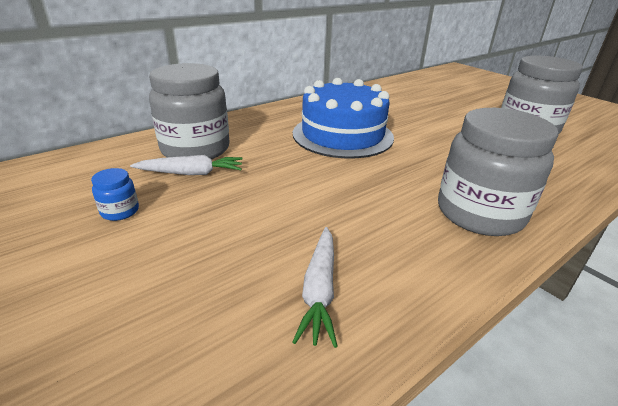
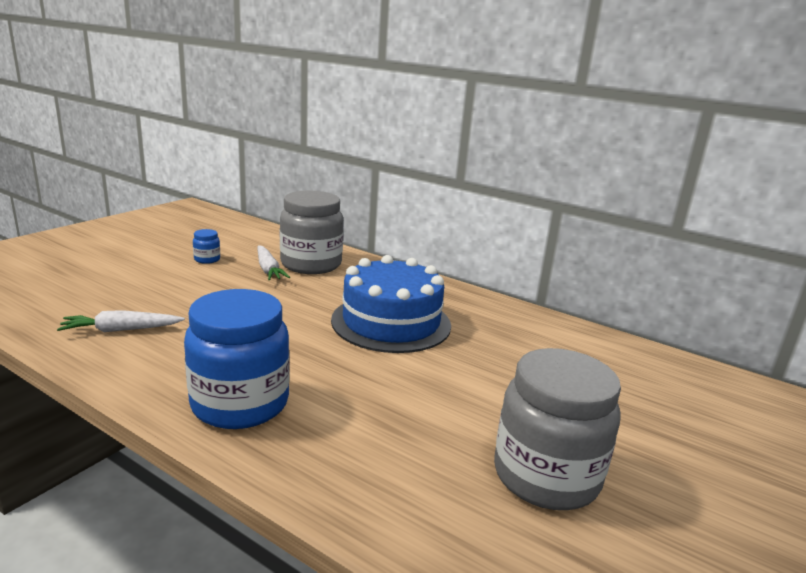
camera: 70 degrees right, 10 degrees down
grey jar [438,108,558,236] -> blue jar [184,289,290,429]

